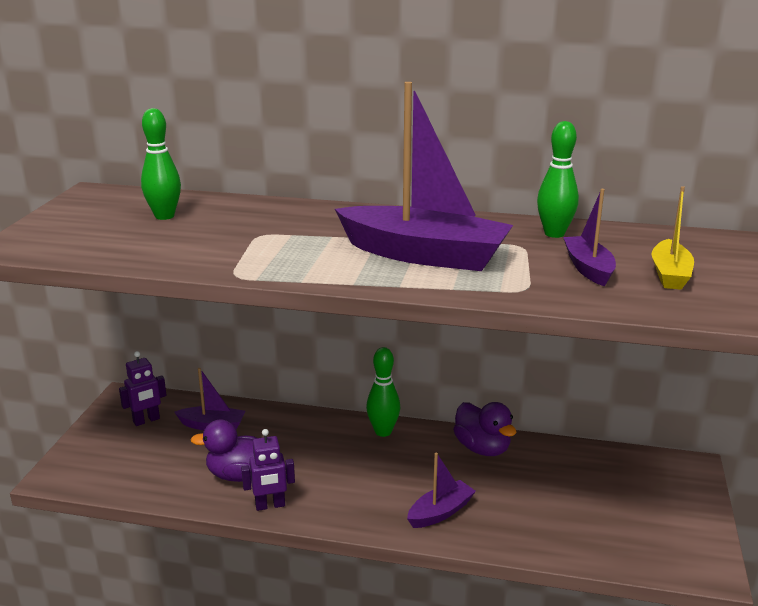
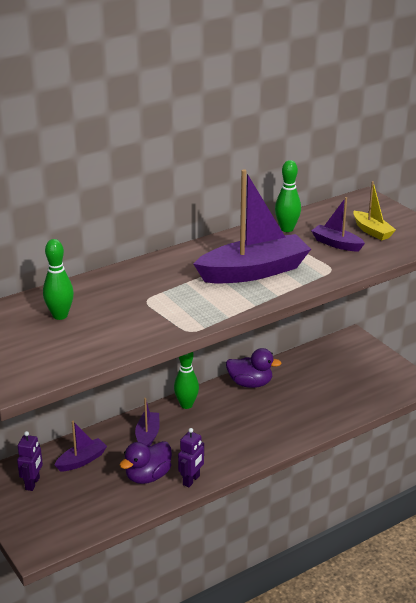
camera: 45 degrees left, 5 degrees up
purple boat [407,453,476,528] -> purple boat moved to [135,398,160,447]

